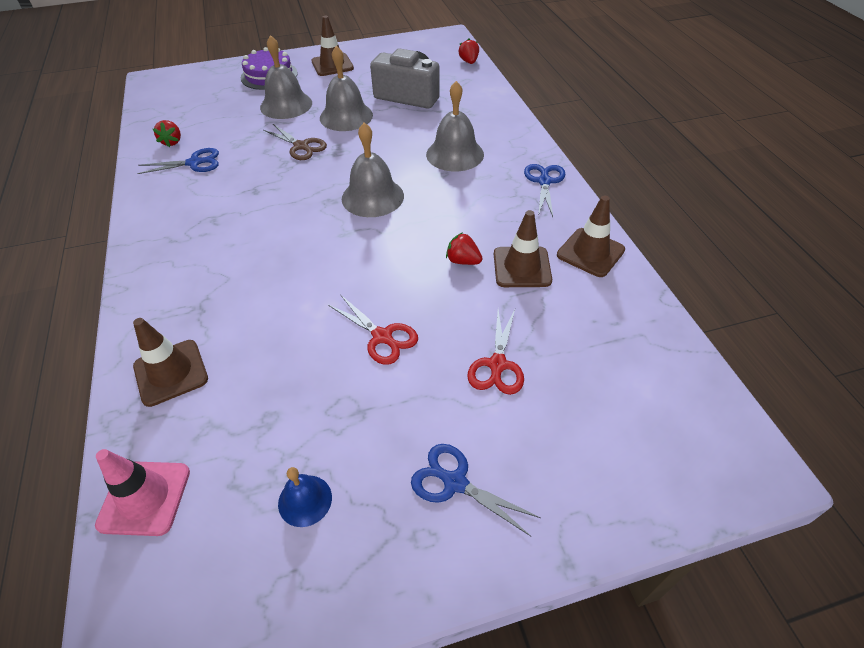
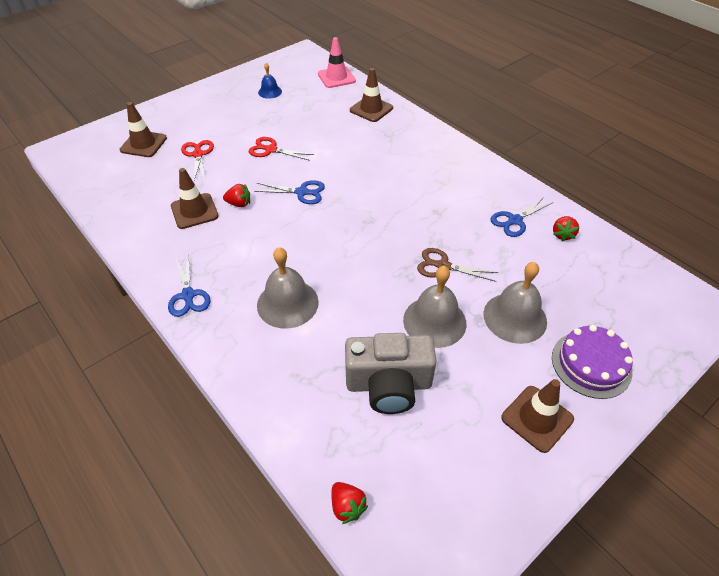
camera: 155 degrees right, 0 degrees up
red strawberry [153,120,181,147] -> red strawberry turned 135 degrees counterclockwise [553,216,579,242]
grey bell [342,123,404,217] -> none
blue scissors [411,444,541,536] -> blue scissors moved to [254,180,325,204]
brown traffic cone [557,196,625,277] -> brown traffic cone moved to [120,102,167,157]

